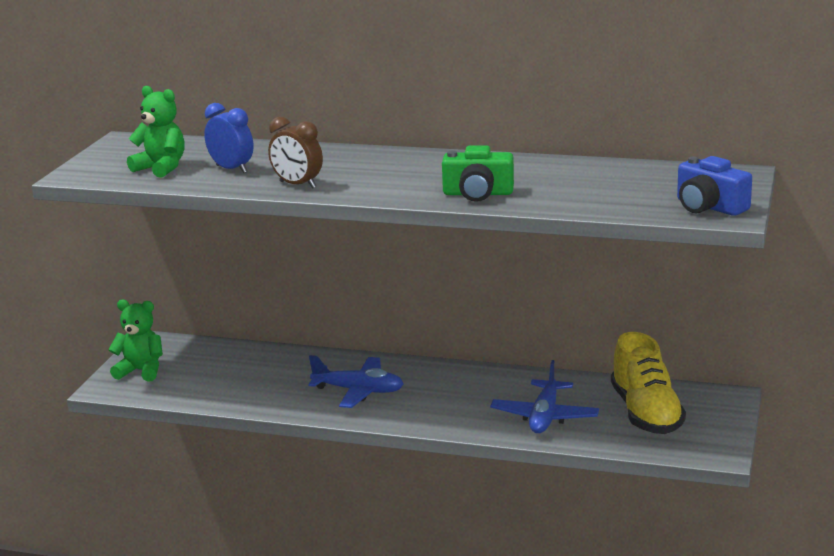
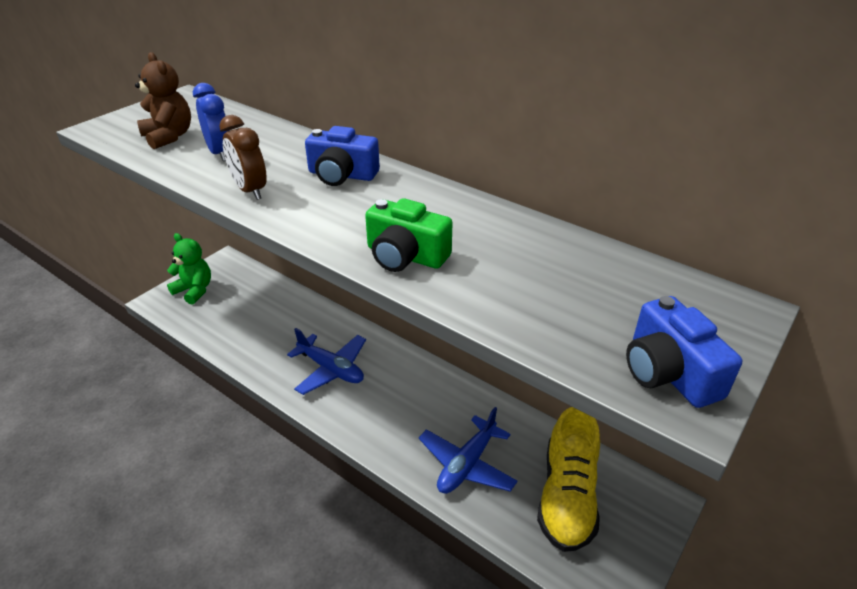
camera: 20 degrees right, 15 degrees up
green teddy bear [127,86,185,178] -> brown teddy bear [135,52,191,149]
none -> blue camera [305,126,380,186]

